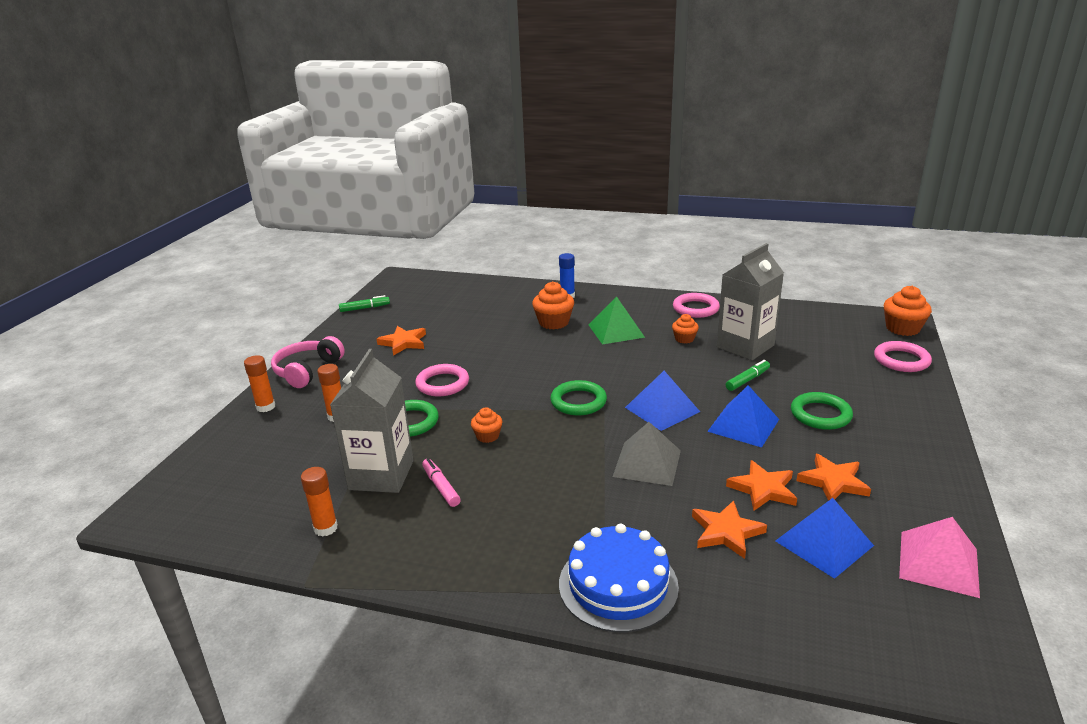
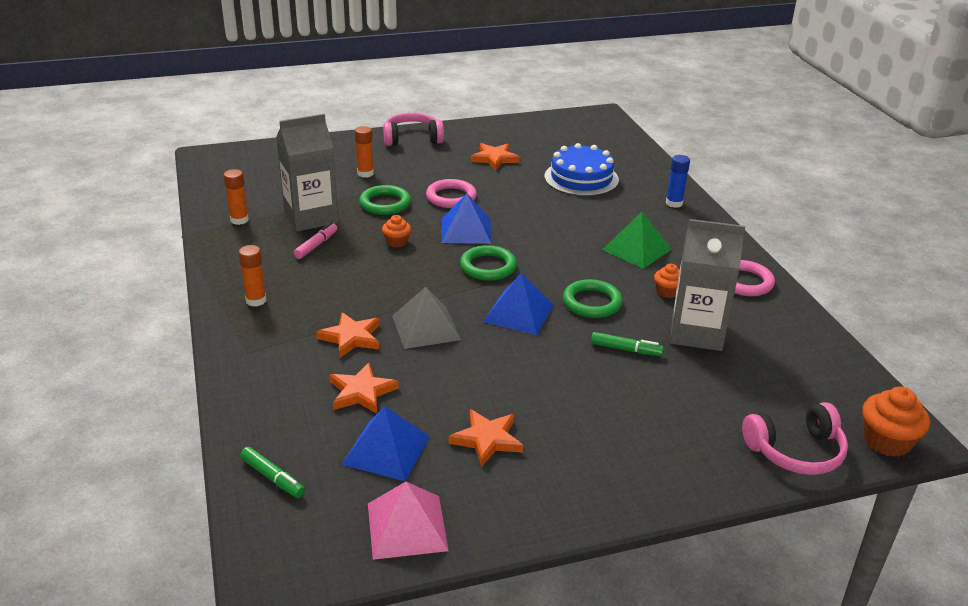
camera: 55 degrees right, 5 degrees up
orange glue stick [244,355,275,412] -> orange glue stick moved to [239,245,266,307]
green marker [339,295,390,312] -> green marker moved to [240,447,305,498]
orange cupcake [532,282,574,330] -> none
blue cake [559,524,679,632] -> blue cake moved to [545,143,619,196]
blue pyramid [707,385,779,448] -> blue pyramid moved to [441,193,491,244]
orange star [726,460,797,511] -> orange star moved to [316,312,380,358]
green ring [791,392,853,430] -> green ring moved to [563,279,623,318]
pink ring [874,341,932,372] -> pink headphones [742,402,848,475]

